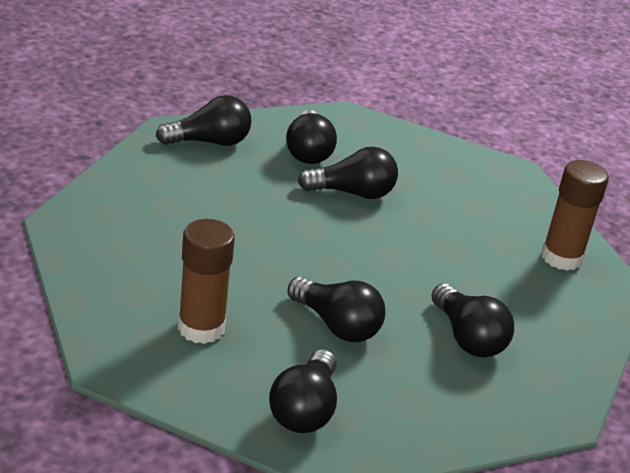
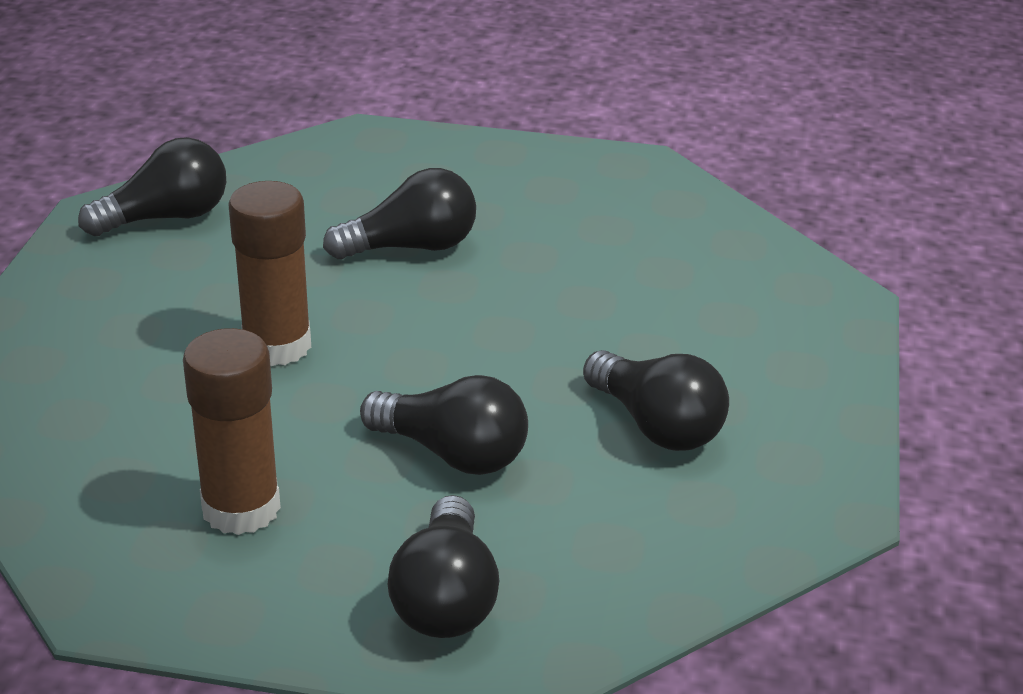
camera: 10 degrees left, 0 degrees up
black light bulb [286,110,337,164] -> none
brown glue stick [541,160,609,271] -> brown glue stick moved to [228,181,311,366]

